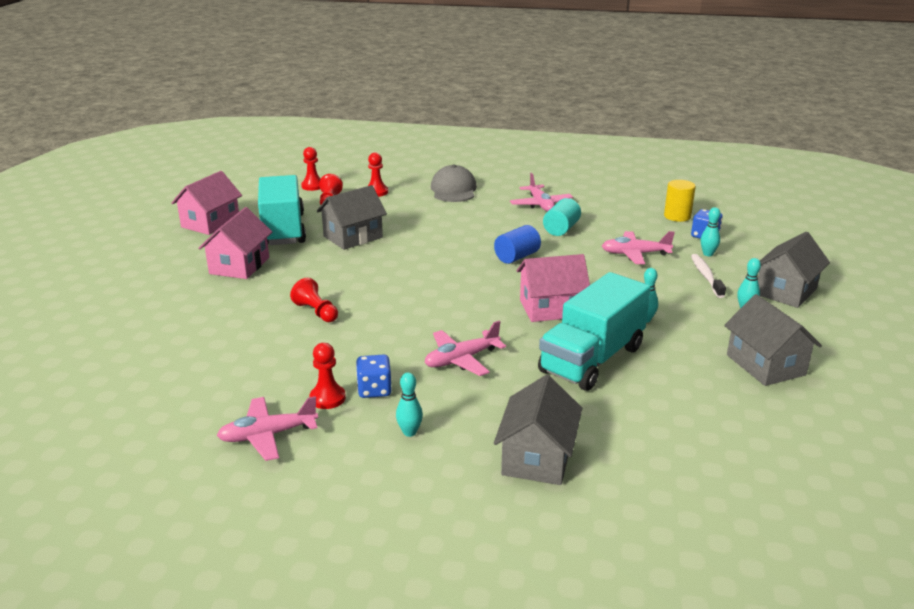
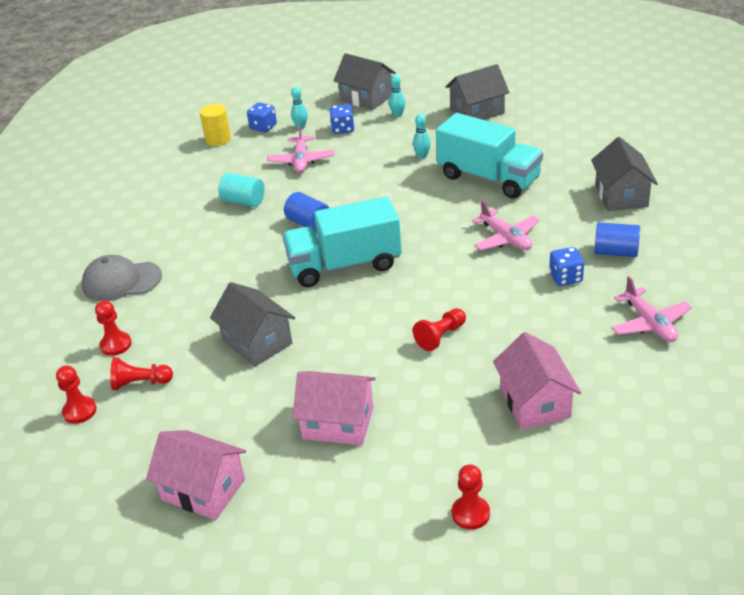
camera: 90 degrees left, 10 degrees up
turquoise truck [258,175,306,245] -> turquoise truck moved to [282,196,402,287]
red pawn [310,343,346,409] -> red pawn moved to [452,464,490,530]
turquoise bowling pin [396,372,423,437] -> blue cylinder [594,222,640,257]
grey house [494,375,582,485] -> grey house turned 75 degrees clockwise [591,137,658,211]
pink plane [510,173,573,212] -> none
pink house [517,254,590,322] -> pink house moved to [493,332,581,430]
white toothbrush [691,254,726,298] -> blue dice [330,104,354,134]

